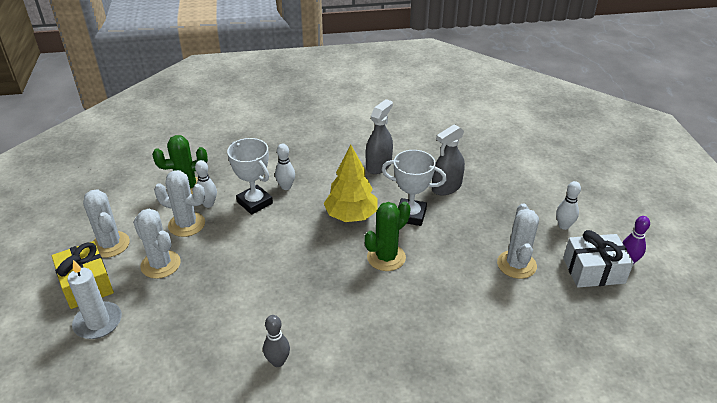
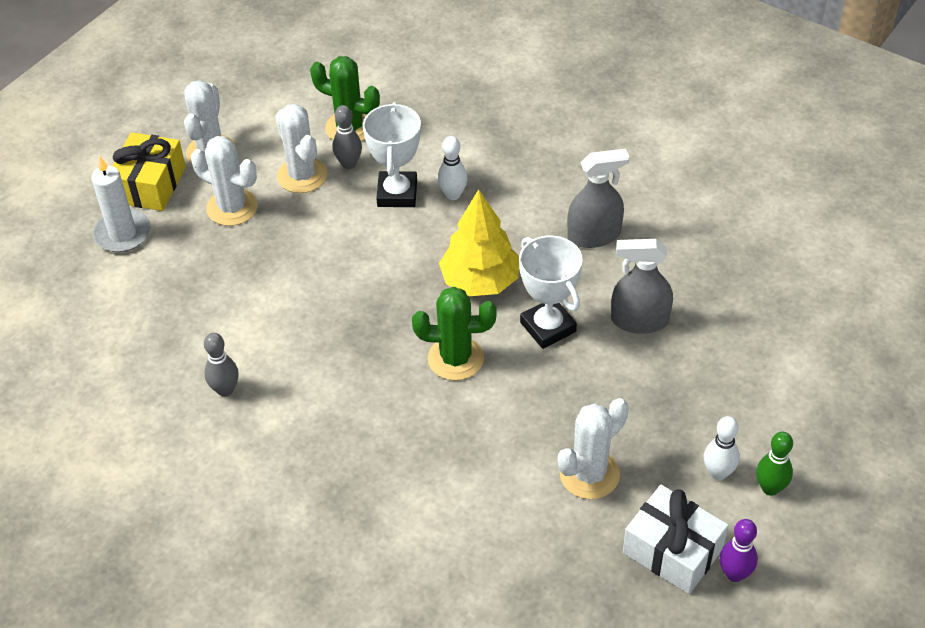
camera: 45 degrees right, 10 degrees up
white cactus [133,209,181,279] -> white cactus turned 60 degrees counterclockwise [191,136,258,226]
white bowling pin [195,160,217,208] -> grey bowling pin [332,105,362,169]
none -> green bowling pin [756,432,793,496]

